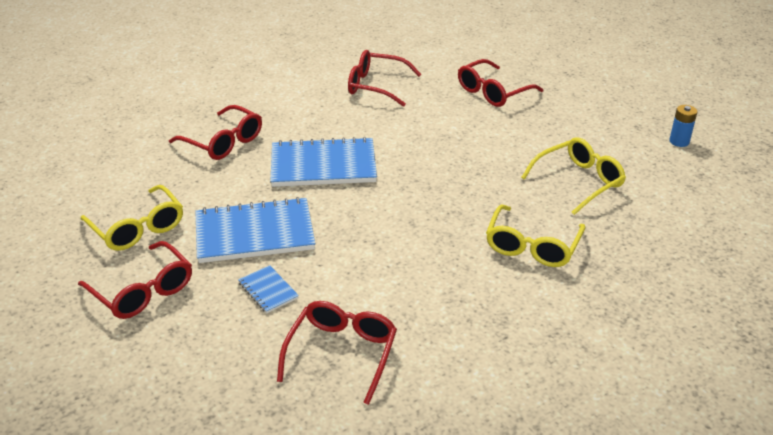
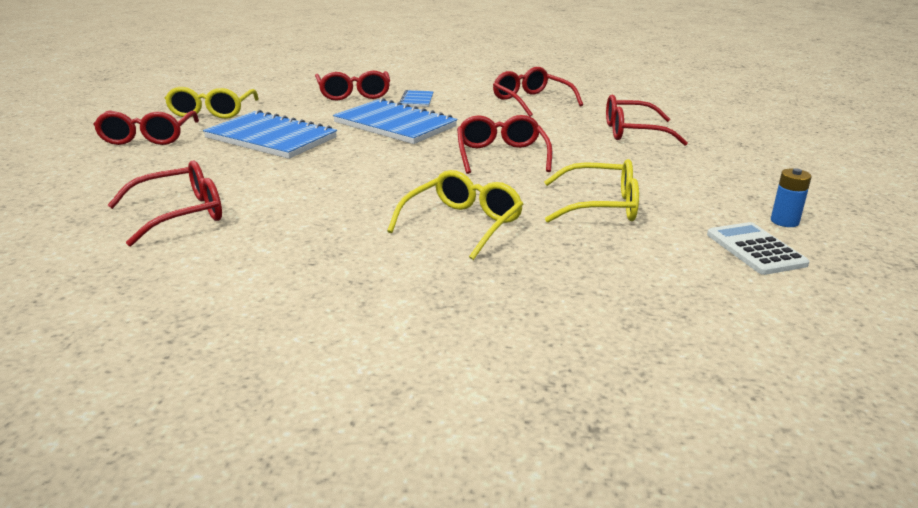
camera: 40 degrees right, 10 degrees down
blue notebook [238,265,299,313] -> blue notebook moved to [399,90,434,107]
yellow glasses [486,205,585,267] -> yellow glasses turned 150 degrees clockwise [387,170,523,260]
none -> red glasses [457,115,552,174]
none -> white calculator [707,222,809,275]

